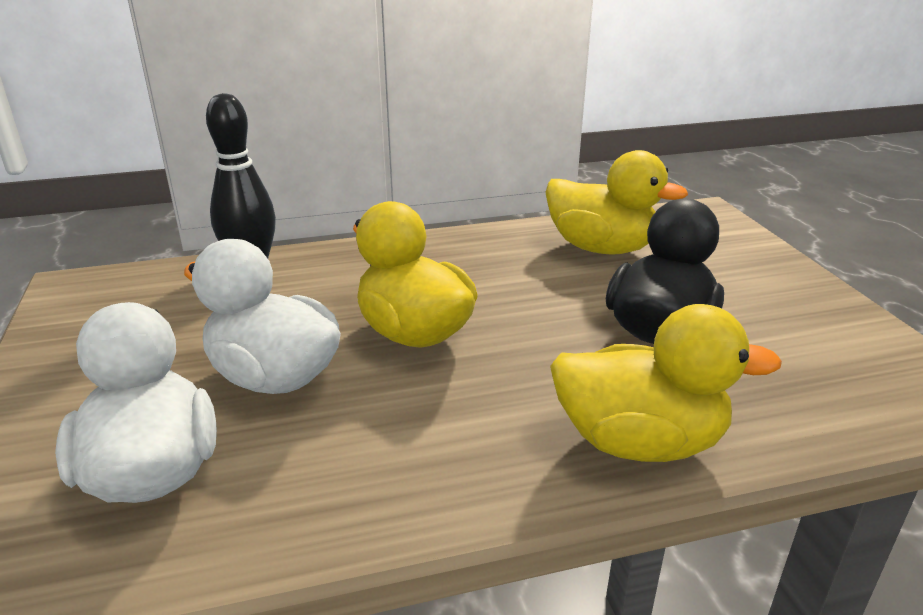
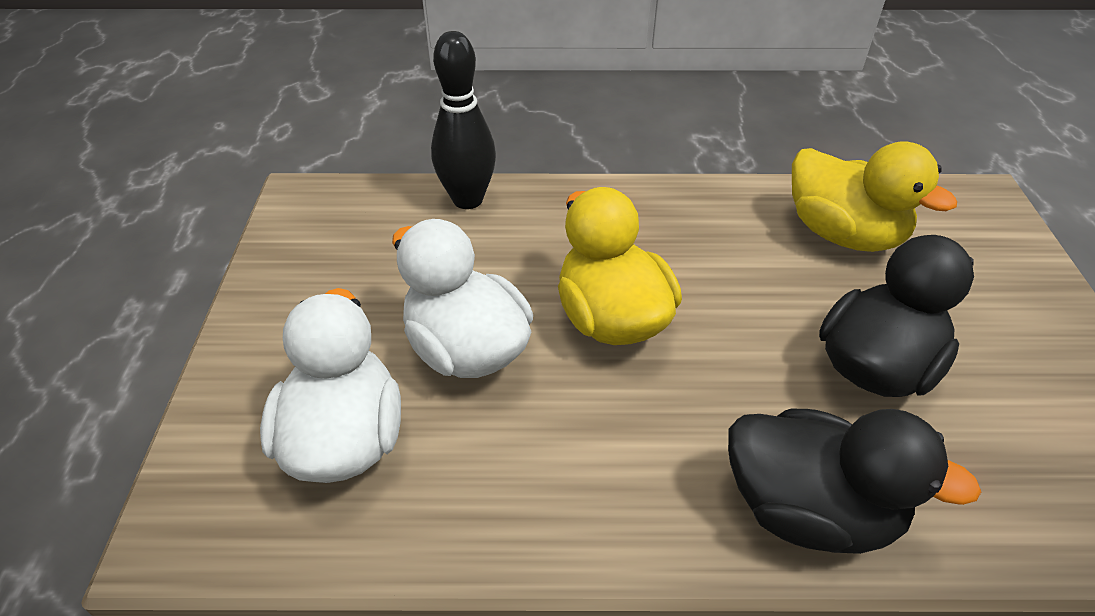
camera: 15 degrees right, 15 degrees up
yellow duck [550,304,782,462] -> black duck [728,409,981,554]

